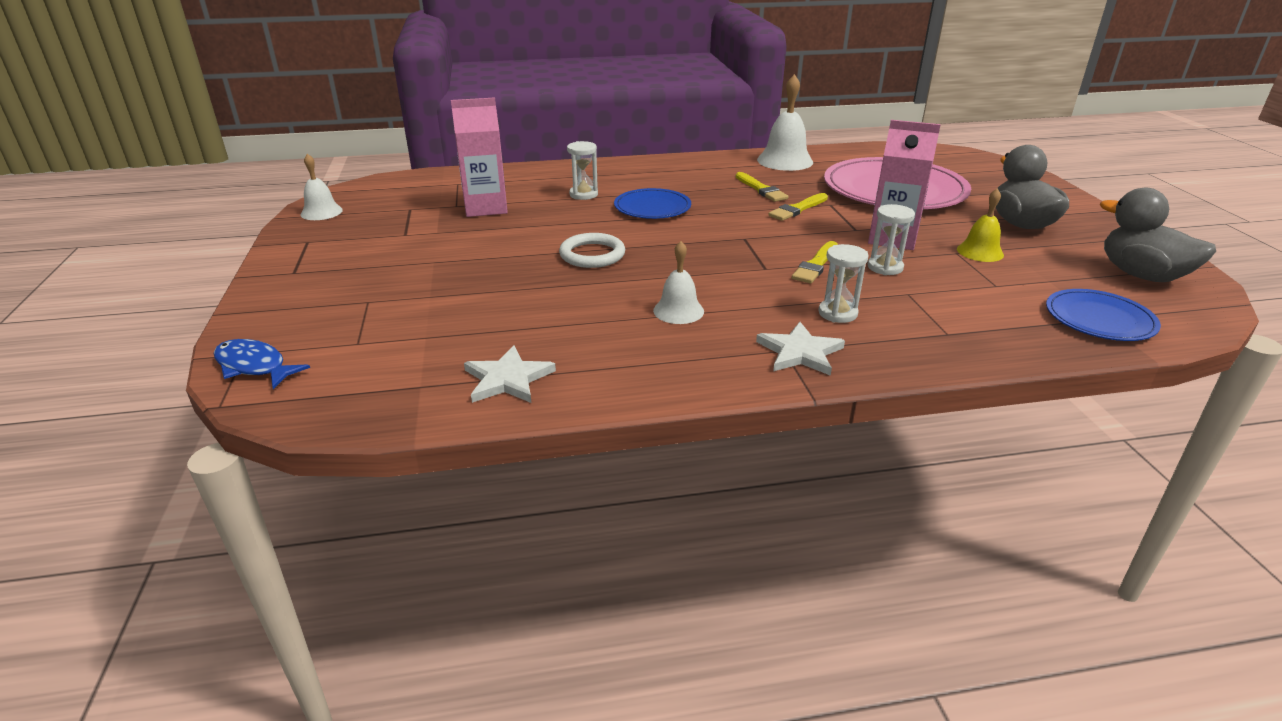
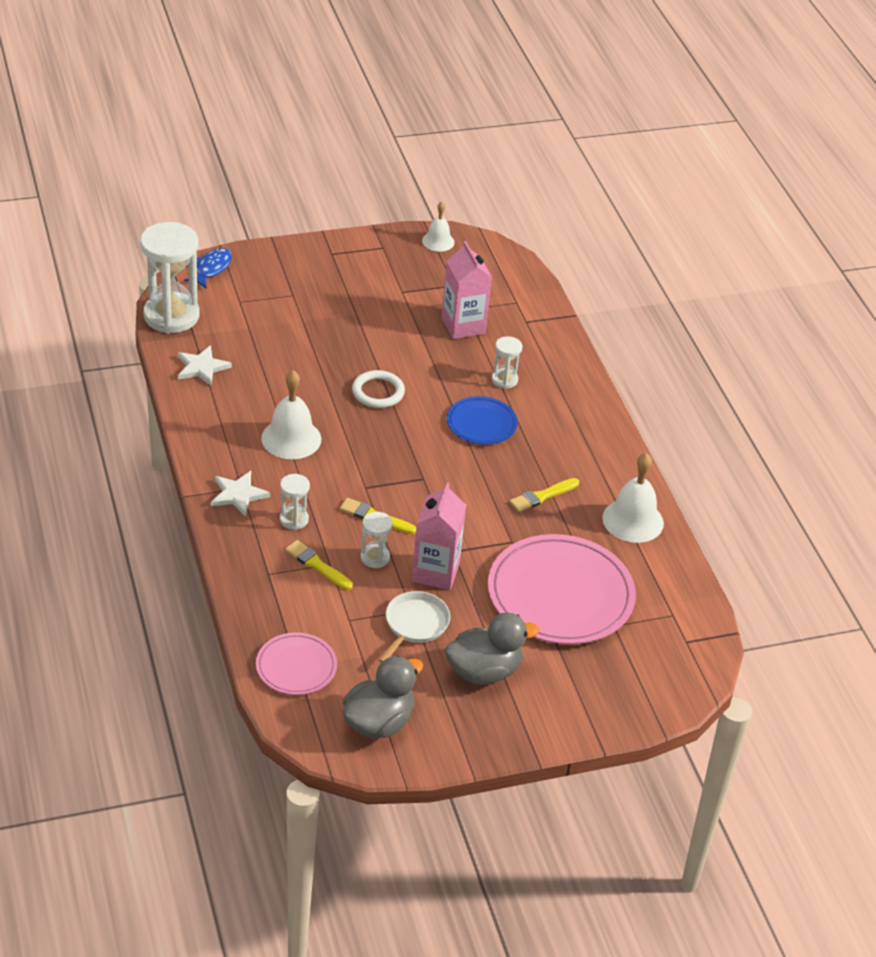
camera: 80 degrees right, 10 degrees up
white bell [653,241,704,324] -> white bell [261,370,321,459], size x1.63
yellow brush [768,193,828,221] -> yellow brush moved to [285,540,353,590]
yellow bell [957,188,1004,262] -> white pan [378,591,450,663]
blue plate [1046,289,1161,341] -> pink plate [256,632,337,695]
none -> white hourglass [140,222,199,334]

